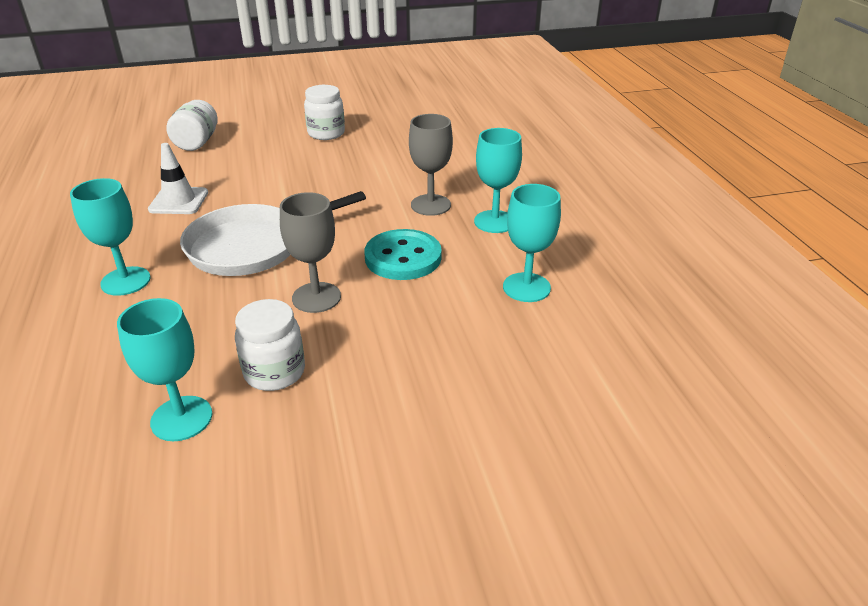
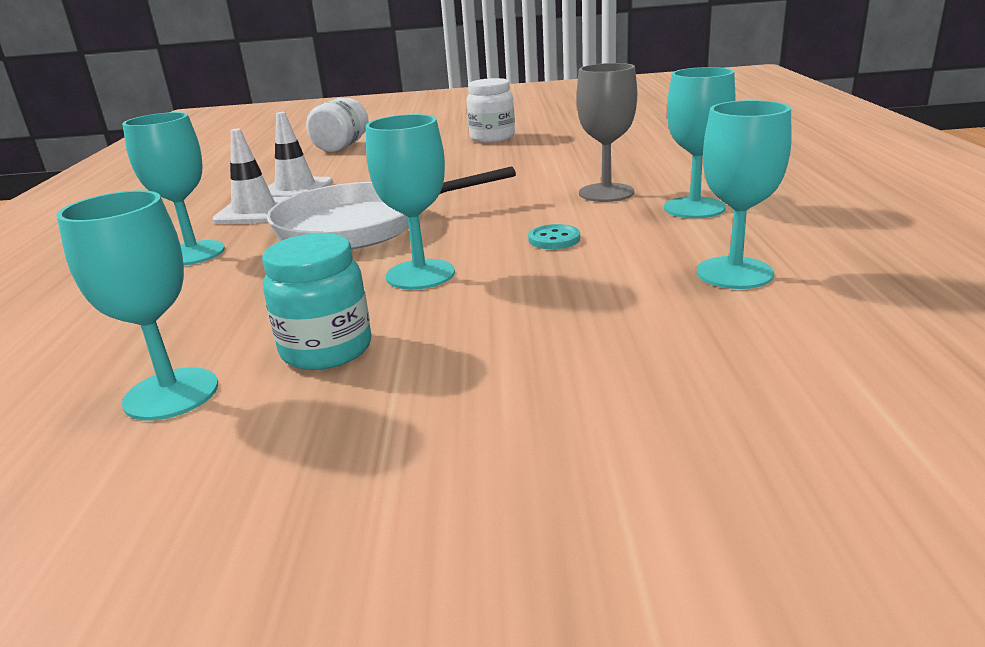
camera: 15 degrees right, 10 degrees down
white jar [235,299,305,391] -> turquoise jar [262,233,371,370]
grey goblet [280,192,341,313] -> turquoise goblet [366,114,455,290]
turquoise button [364,229,442,280] -> turquoise button [528,224,580,249], size x0.48
none -> white traffic cone [212,129,289,224]

